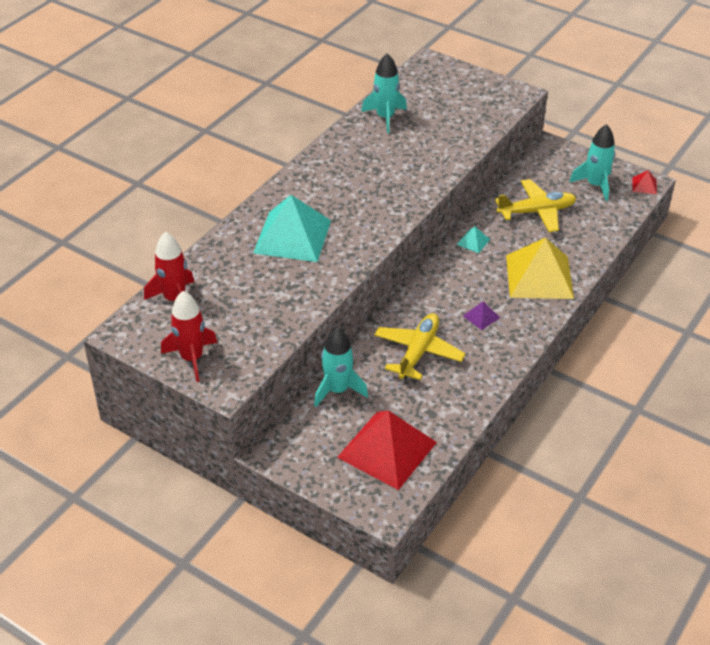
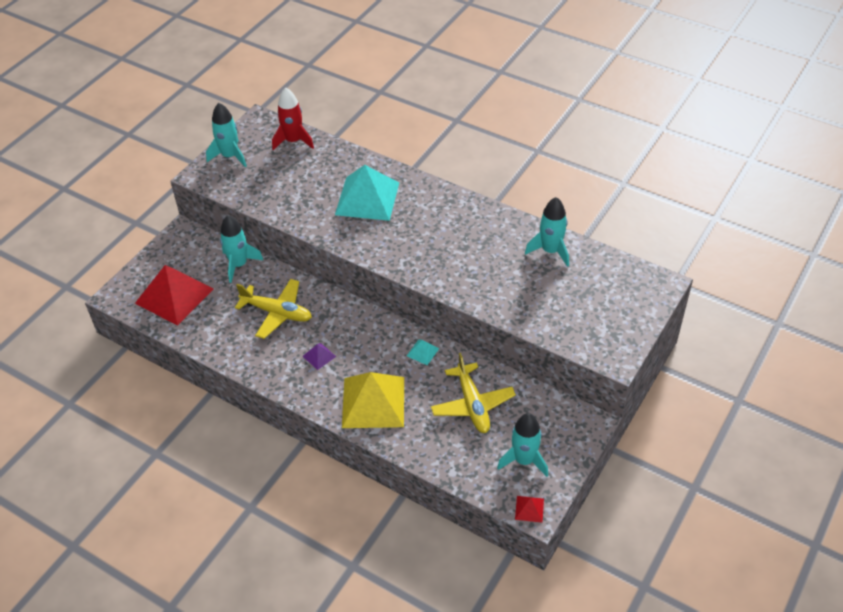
camera: 90 degrees right, 5 degrees up
red rocket [161,291,217,382] -> turquoise rocket [206,103,247,167]

